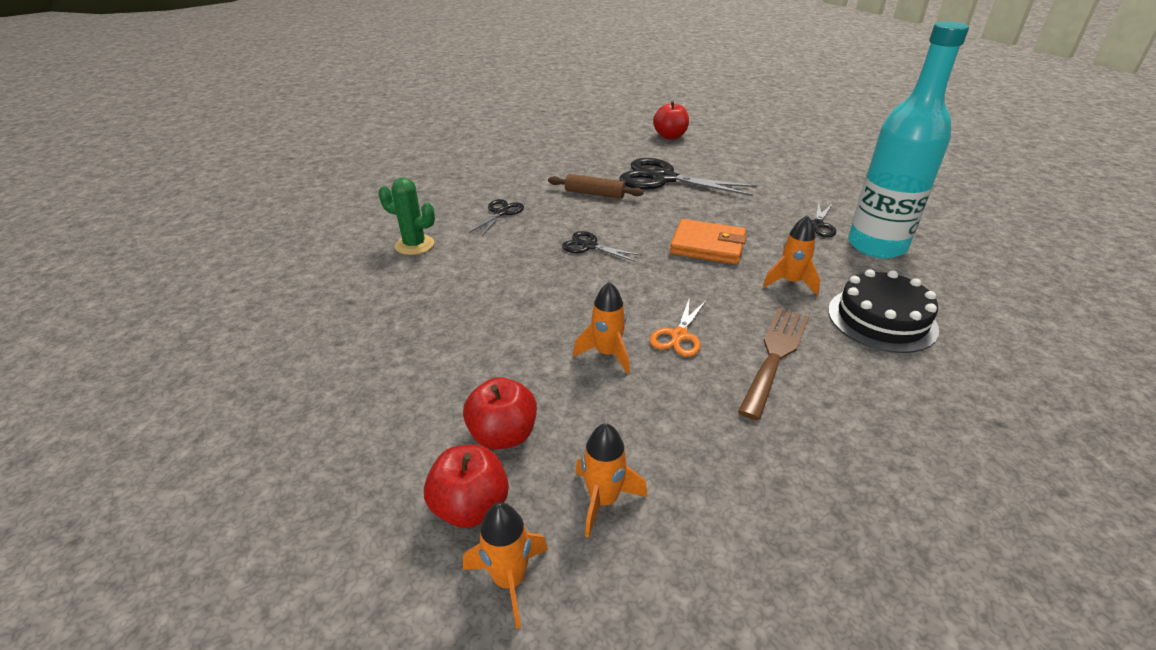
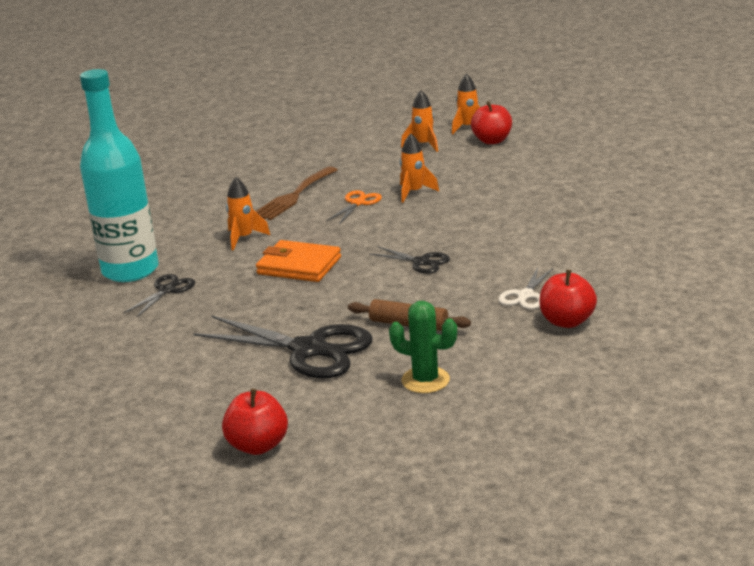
camera: 175 degrees left, 10 degrees down
green cactus [378,177,435,255] -> green cactus moved to [389,301,457,393]
red apple [463,377,537,449] -> red apple moved to [539,270,597,328]
black scissors [469,199,524,236] -> white scissors [498,267,553,309]
black cake [828,269,939,353] -> none

